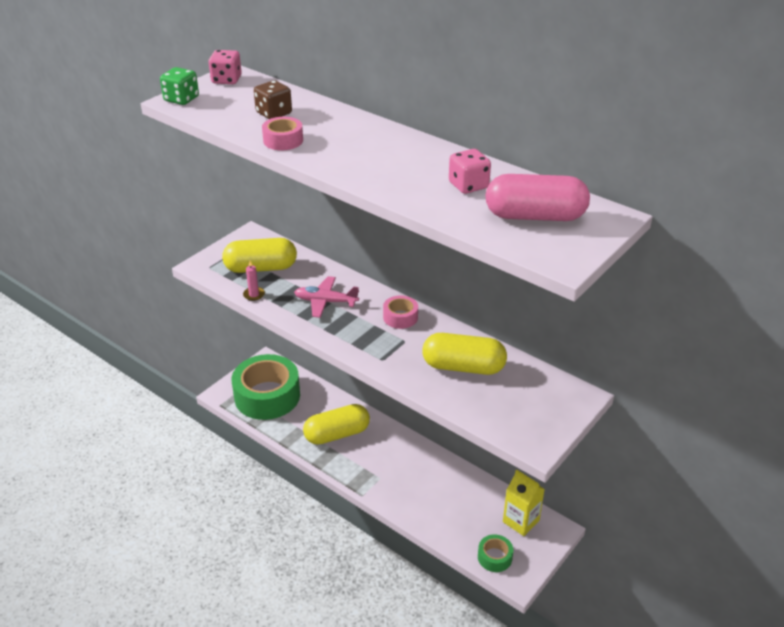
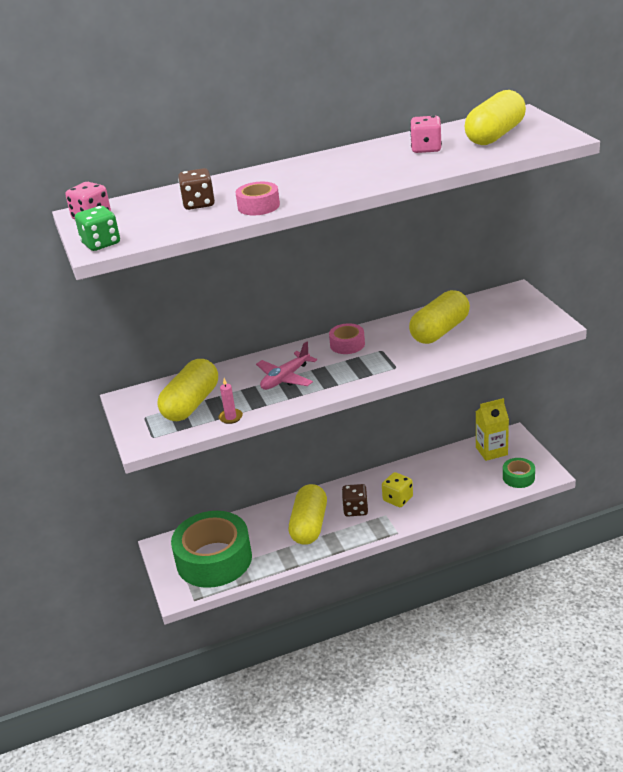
camera: 55 degrees left, 5 degrees down
pink capsule [485,174,590,221] -> yellow capsule [465,90,526,145]
none -> brown dice [342,484,368,517]
none -> yellow dice [382,472,413,507]

